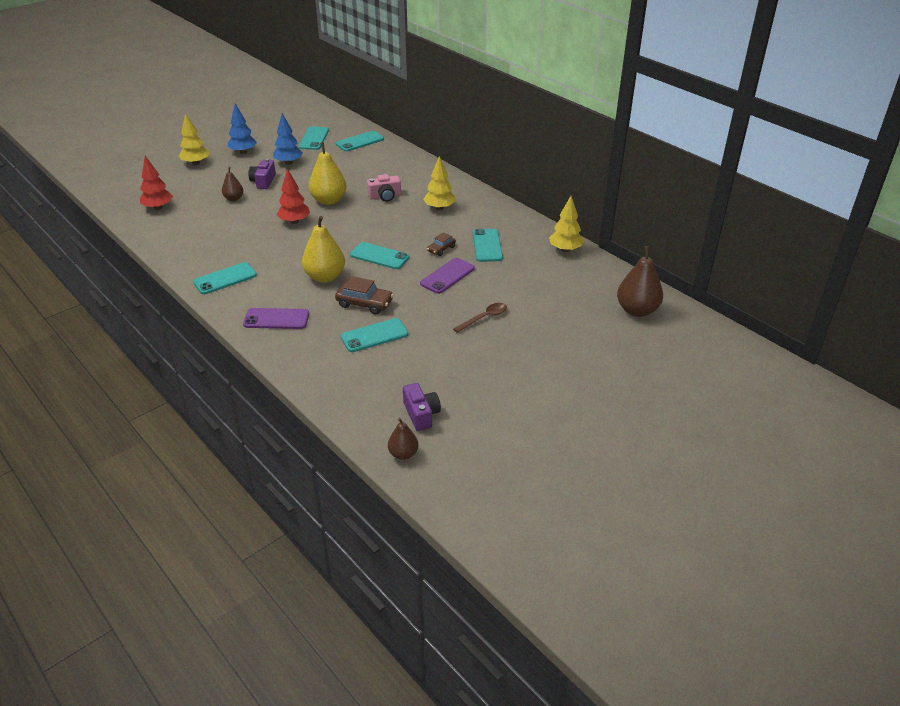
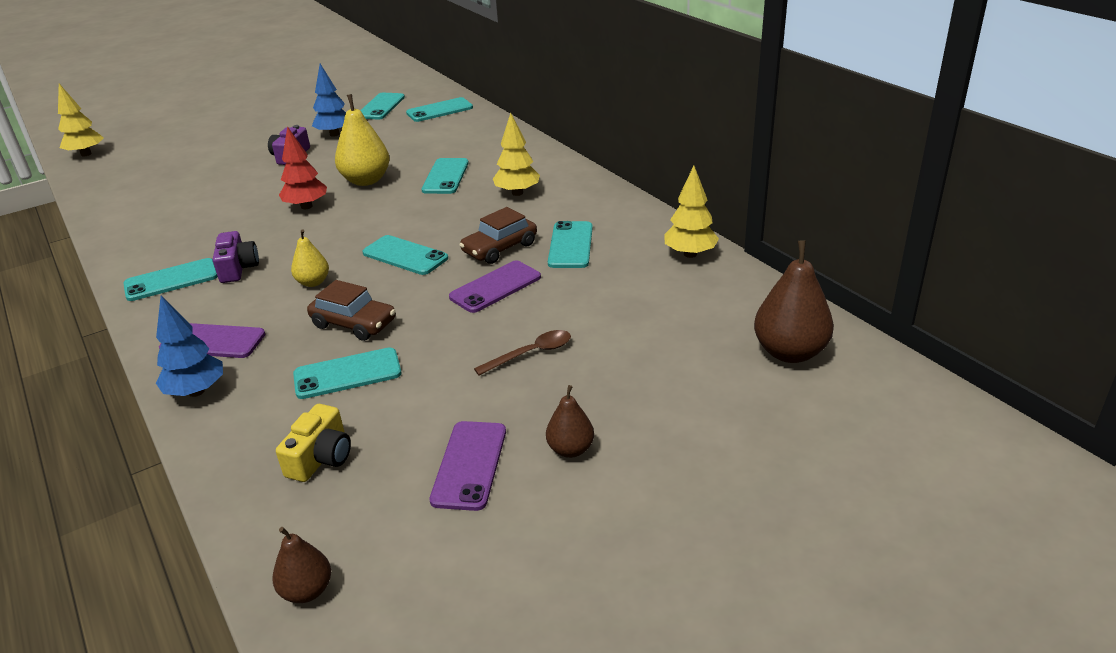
camera: 10 degrees right, 5 degrees down
red tree [140,156,173,210] -> none
yellow tree [179,113,209,165] -> yellow tree moved to [58,83,103,156]
brown pear [222,167,243,201] -> brown pear moved to [546,385,594,458]
blue tree [227,103,257,154] -> blue tree moved to [156,296,223,397]
yellow pear [302,216,345,283] -> yellow pear [291,229,329,287], size x0.57
pink camera [367,174,401,202] -> turquoise phone [422,158,469,194]
purple camera [403,383,441,431] -> purple camera moved to [213,231,259,283]
brown car [427,232,456,256] -> brown car [459,207,537,264], size x1.63
none -> yellow camera [276,404,351,482]
none -> purple phone [429,421,506,511]

